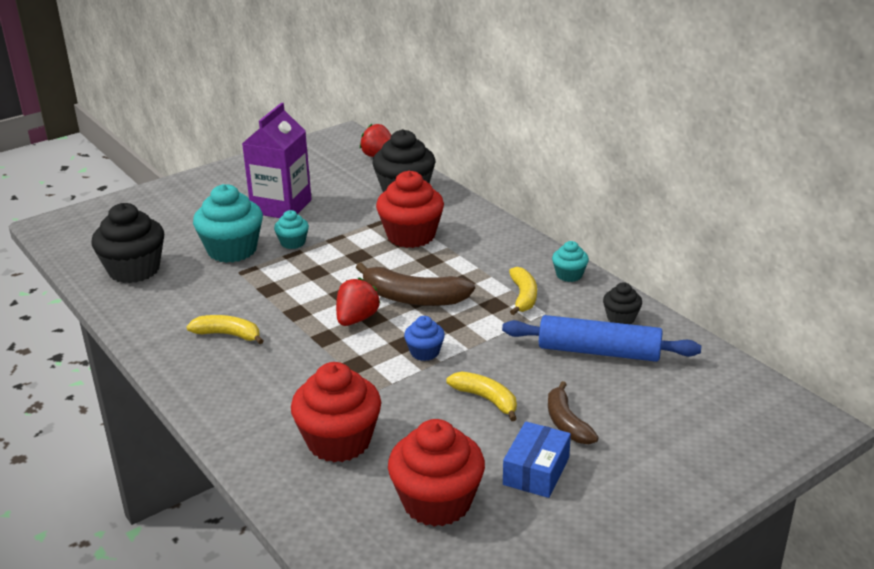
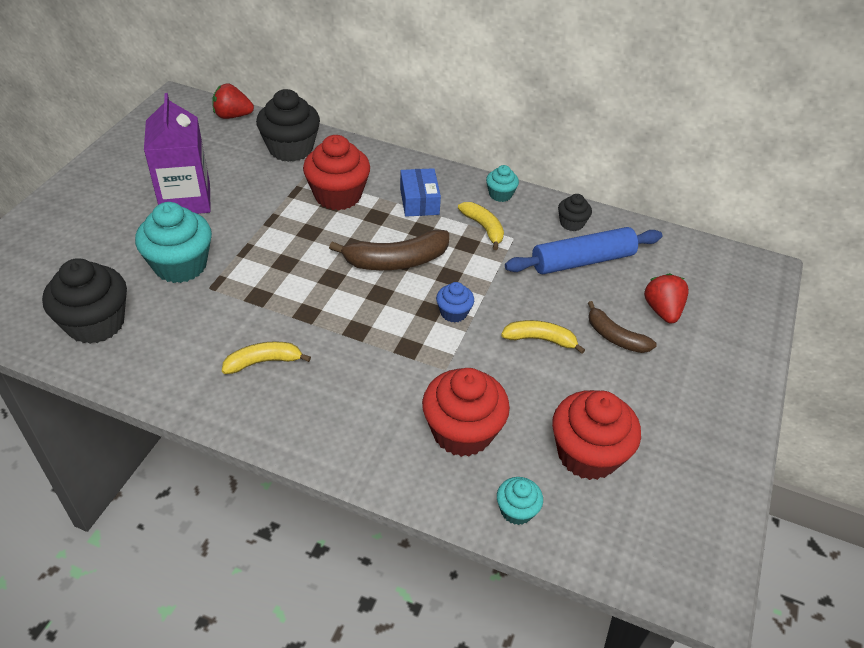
camera: 35 degrees left, 15 degrees up
turquoise cupcake [274,210,309,249] -> turquoise cupcake moved to [497,477,543,525]
red strawberry [336,277,380,326] -> red strawberry moved to [644,273,689,324]
blue box [503,421,571,498] -> blue box moved to [400,168,441,217]

